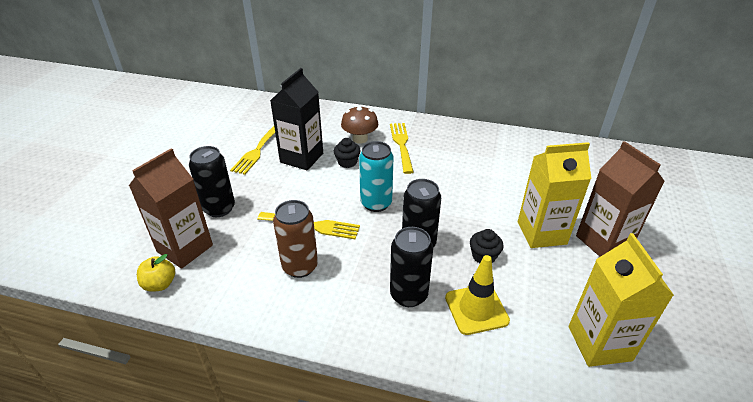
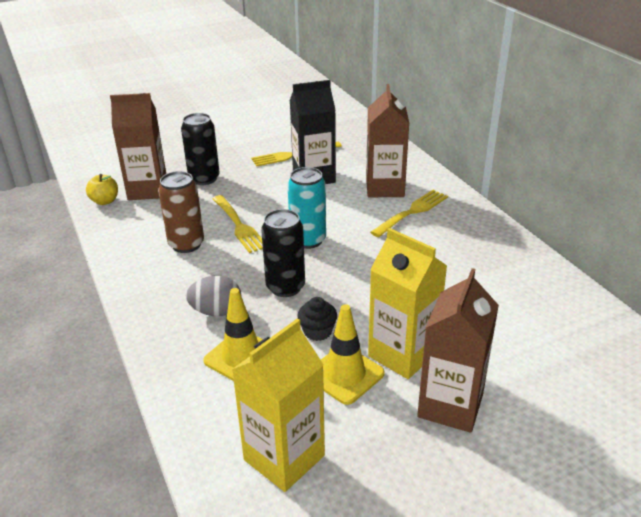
camera: 50 degrees right, 5 degrees down
black cupcake [334,138,361,168] -> none
brown mushroom [341,105,378,144] -> brown carton [366,84,409,197]
black can [390,227,433,307] -> grey egg [186,276,242,316]
none -> yellow traffic cone [321,304,385,405]

